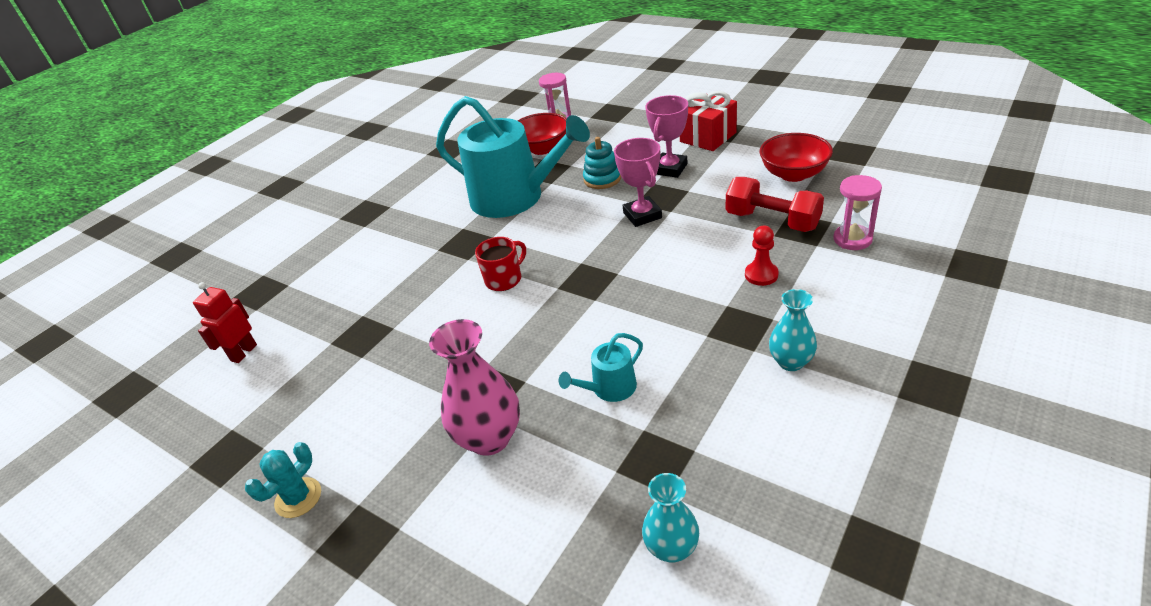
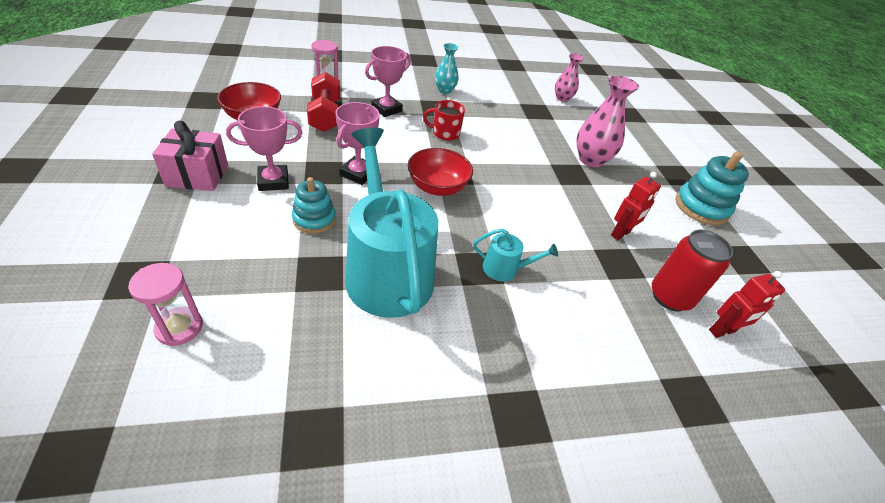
camera: 145 degrees left, 5 degrees up
turquoise cactus [245,442,321,518] -> turquoise stacking toy [675,152,749,225]
red mug [475,237,526,291] -> red mug moved to [423,100,465,141]
red bowl [518,113,566,155] -> red bowl moved to [408,148,473,196]
turquoise watering can [559,333,643,402] -> turquoise watering can moved to [473,229,558,281]
turquoise vase [642,473,699,563] -> pink vase [555,54,584,102]
red gift [680,91,737,151] -> pink gift [152,121,228,191]
red pawn [745,226,779,286] -> pink trophy [365,46,411,117]
none -> red robot [611,172,661,240]
none -> red can [652,230,733,312]

